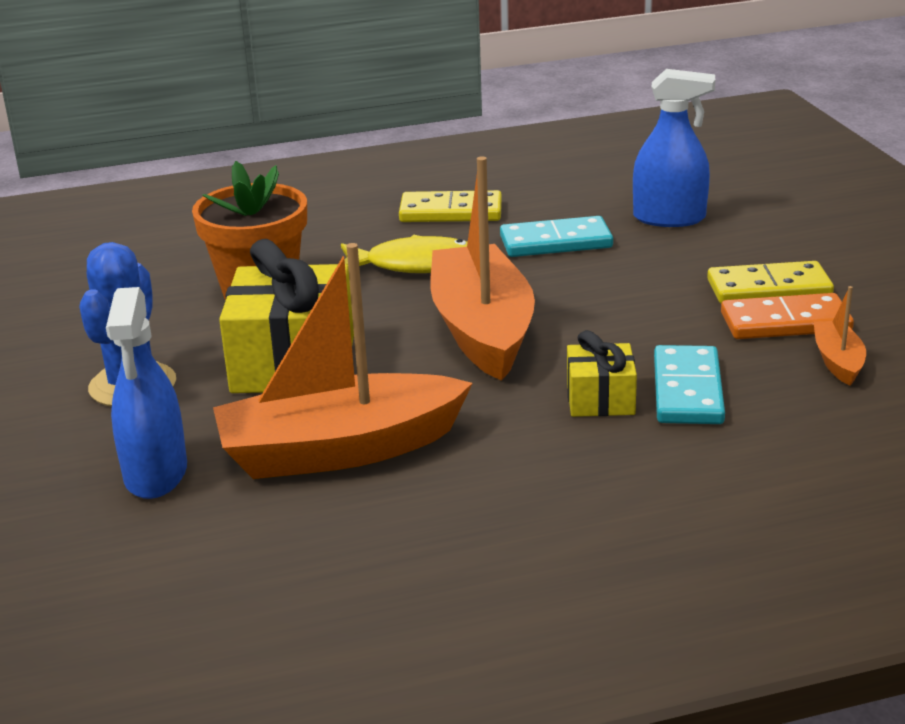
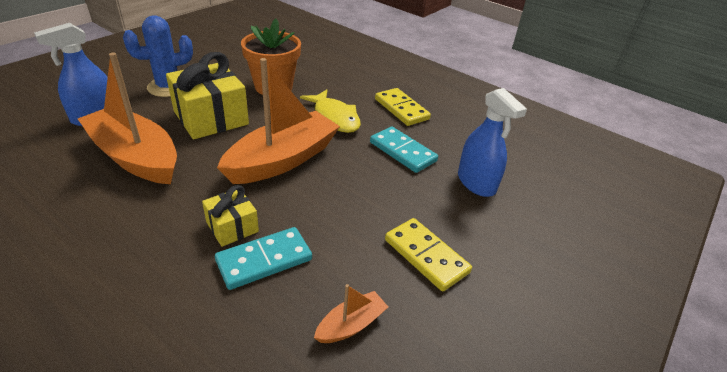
camera: 50 degrees right, 10 degrees up
orange domino [721,293,854,339] -> none

